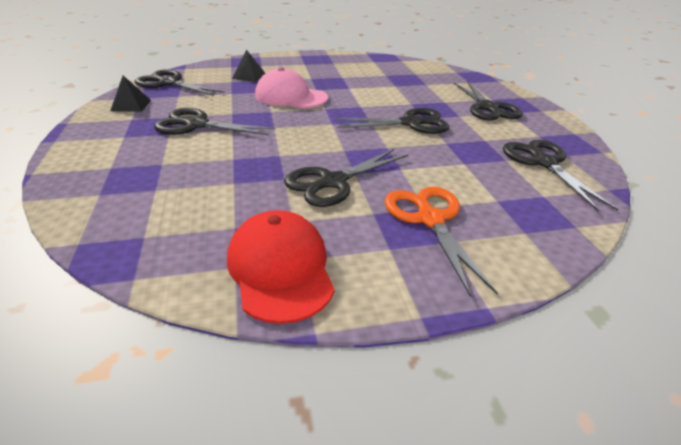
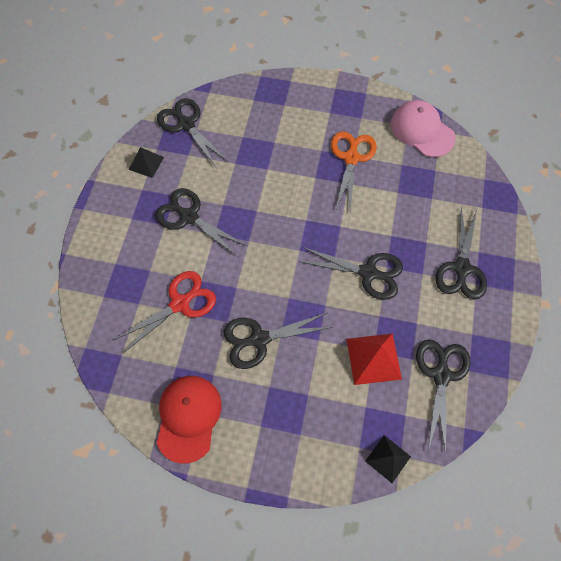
camera: 25 degrees right, 30 degrees up
black pyramid [232,50,266,82] -> black pyramid moved to [365,435,411,483]
pink cap [255,67,328,108] -> pink cap moved to [390,100,455,157]
orange scissors [385,187,498,297] -> orange scissors moved to [331,131,377,212]
none -> red scissors [114,271,216,353]
none -> red pyramid [347,334,402,385]

